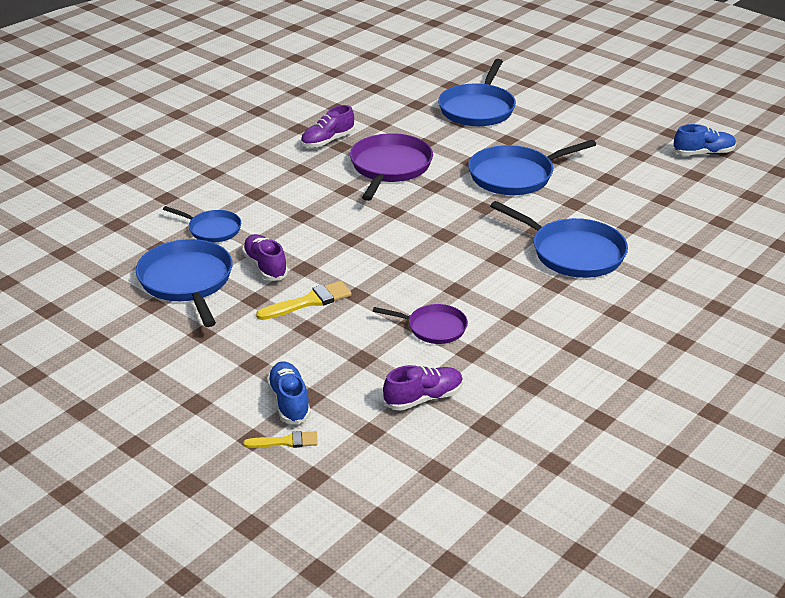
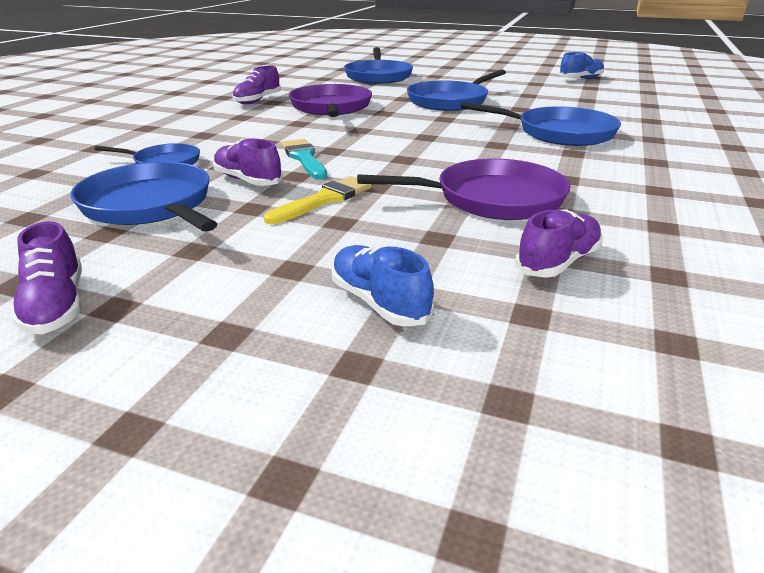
camera: 20 degrees left, 5 degrees down
yellow brush [243,431,318,448] -> none
purple pan [373,304,468,344] -> purple pan [357,158,571,220], size x1.72
none -> purple shoe [11,221,82,334]
none -> turquoise brush [281,139,327,180]

